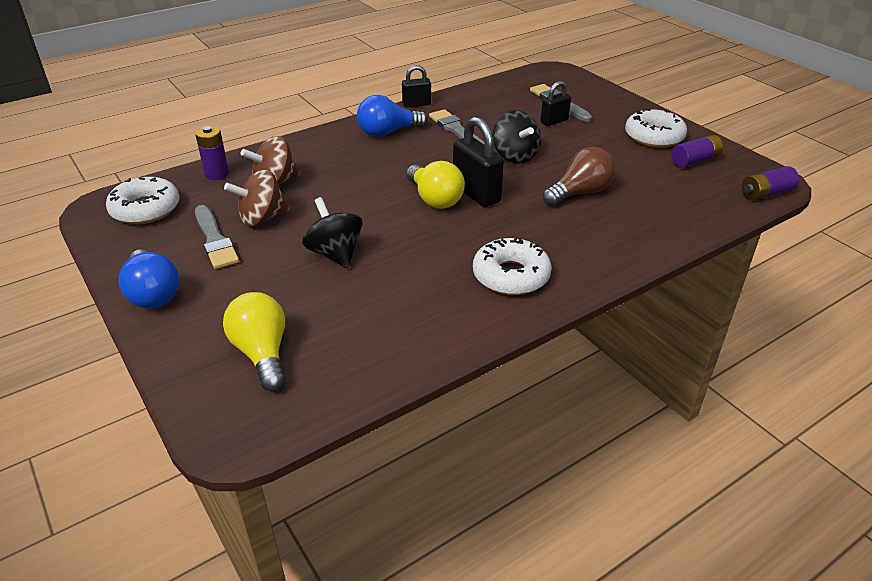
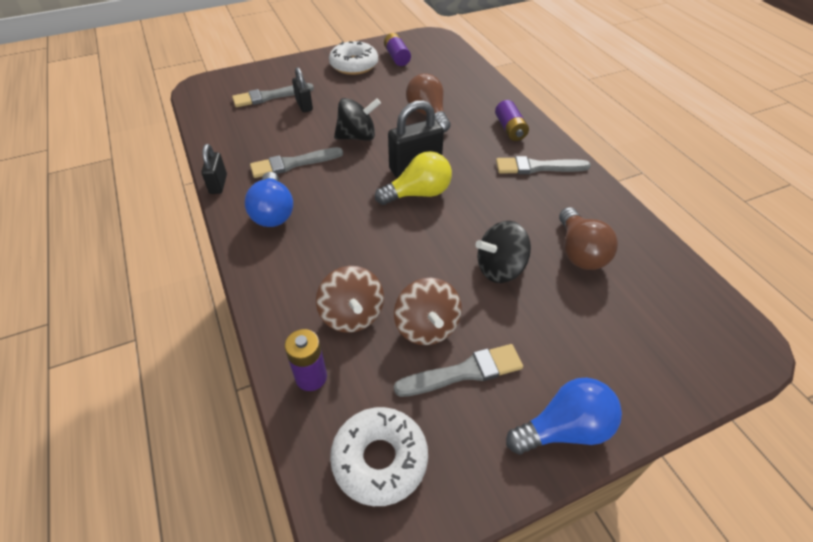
camera: 80 degrees left, 10 degrees up
yellow light bulb [223,292,286,391] -> none
white donut [473,237,552,295] -> grey brush [496,156,591,174]
purple battery [742,166,799,200] -> purple battery moved to [495,100,529,141]
none -> brown light bulb [559,207,618,270]

